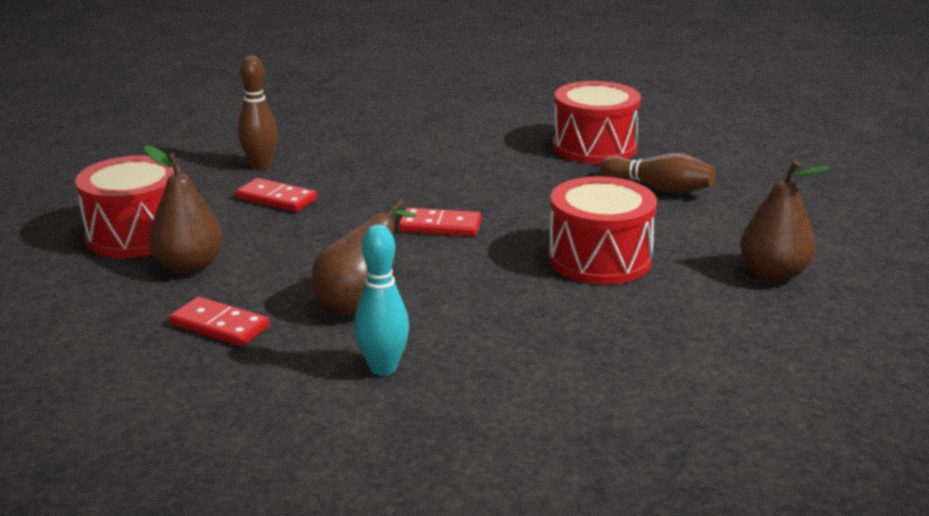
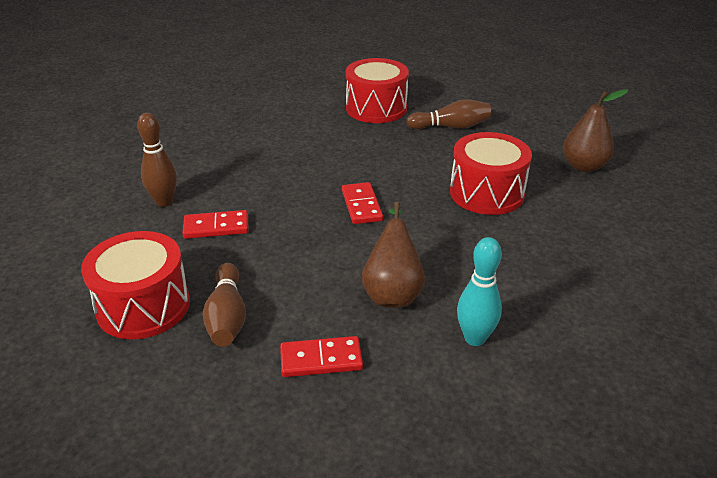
camera: 35 degrees left, 10 degrees up
brown pear [144,146,223,274] -> brown bowling pin [203,263,246,347]
red domino [399,208,482,237] -> red domino turned 75 degrees counterclockwise [342,182,383,224]

